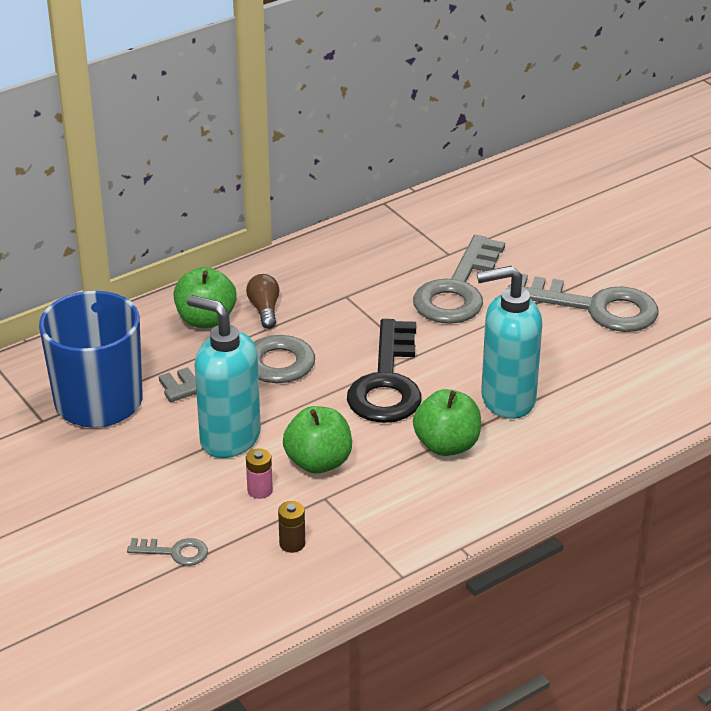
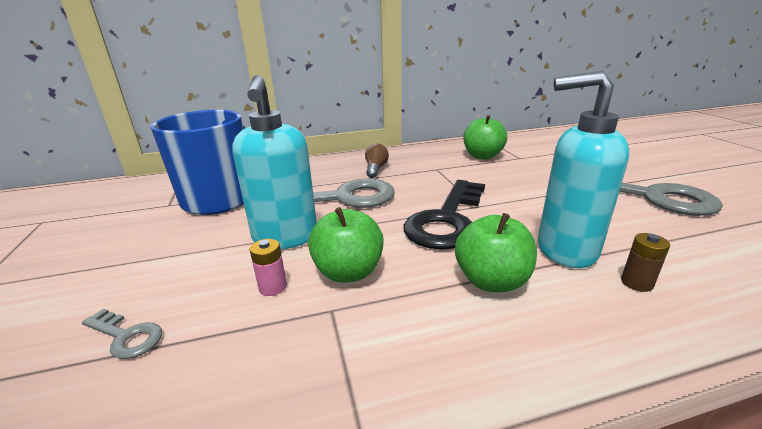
camera: 20 degrees right, 10 degrees down
green apple [173,267,237,328] -> green apple moved to [463,115,507,159]
turquoise soap dispenser [187,295,261,458] -> turquoise soap dispenser turned 150 degrees counterclockwise [232,75,317,249]
brown battery [278,501,305,553] -> brown battery moved to [621,233,670,292]
grey key [413,235,505,324] -> none

